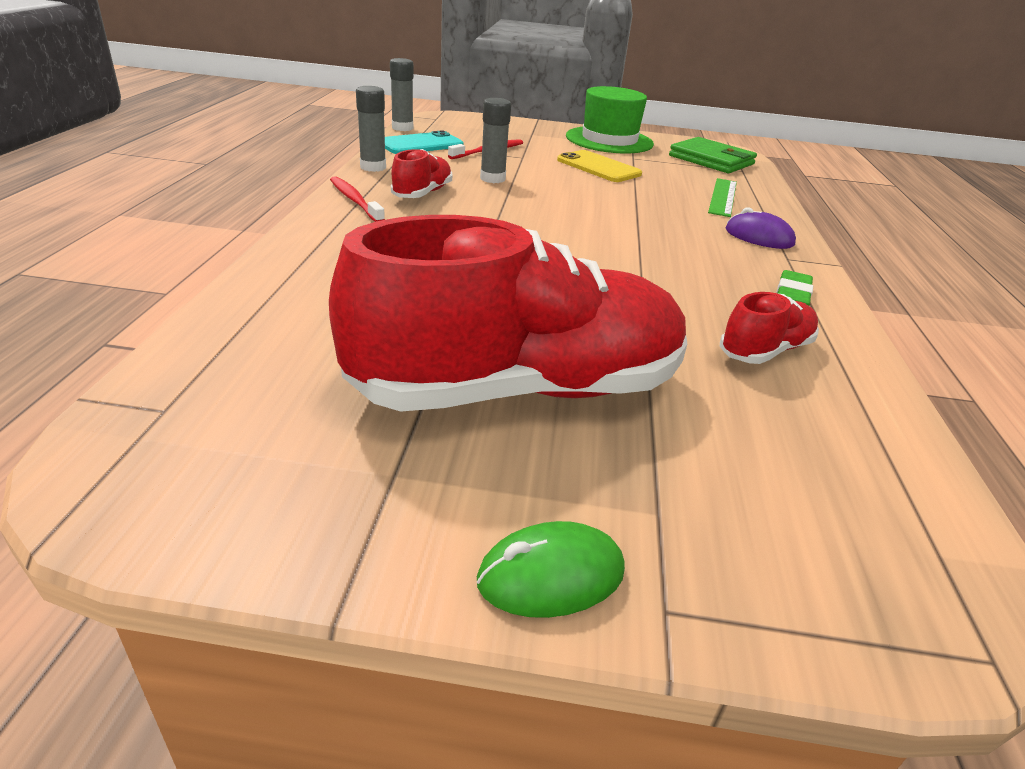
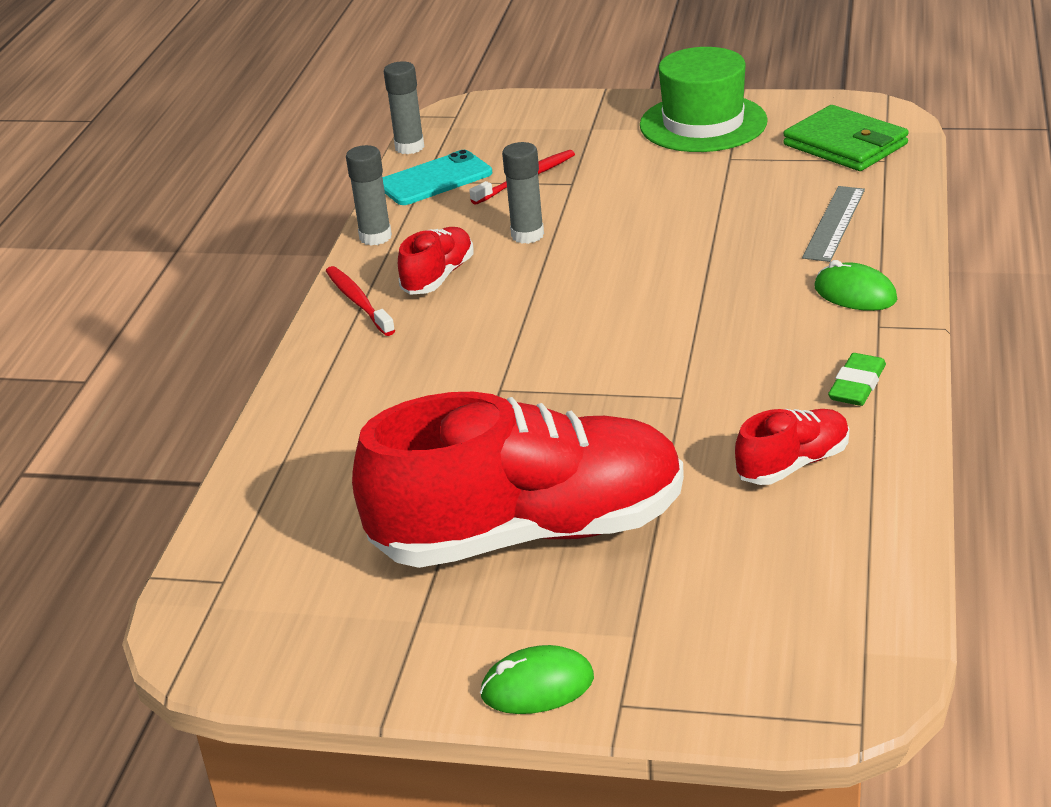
camera: 10 degrees right, 0 degrees up
yellow phone [557,150,642,182] -> none
green ruler [708,178,737,217] -> grey ruler [802,186,865,262]
purple mouse [726,208,796,249] -> green mouse [814,260,897,311]

